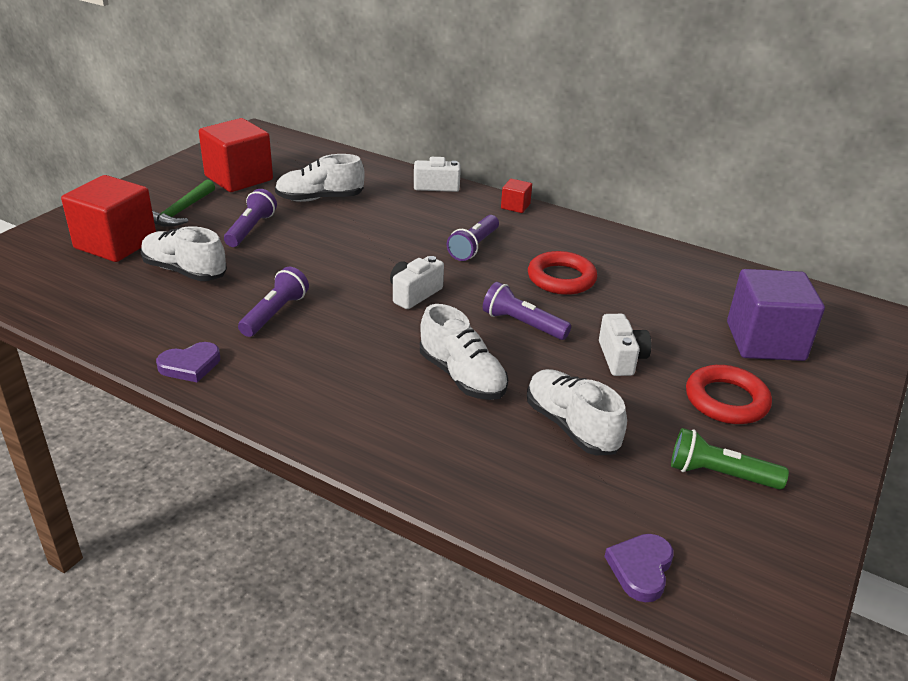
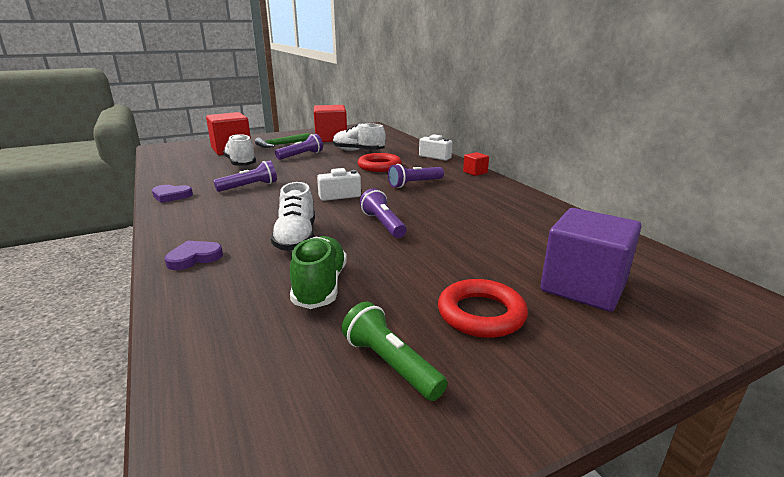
camera: 35 degrees right, 10 degrees down
white shoe [527,369,627,456] -> green shoe [290,236,347,309]
red ring [528,251,597,295] -> red ring moved to [357,153,401,172]
white camera [599,314,651,376] -> none
purple heart [604,534,674,602] -> purple heart moved to [165,241,223,270]

